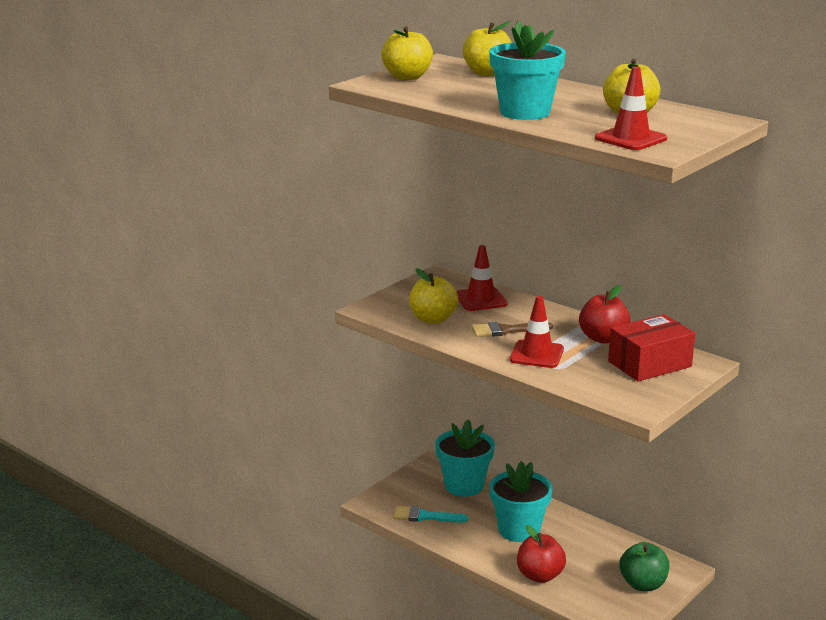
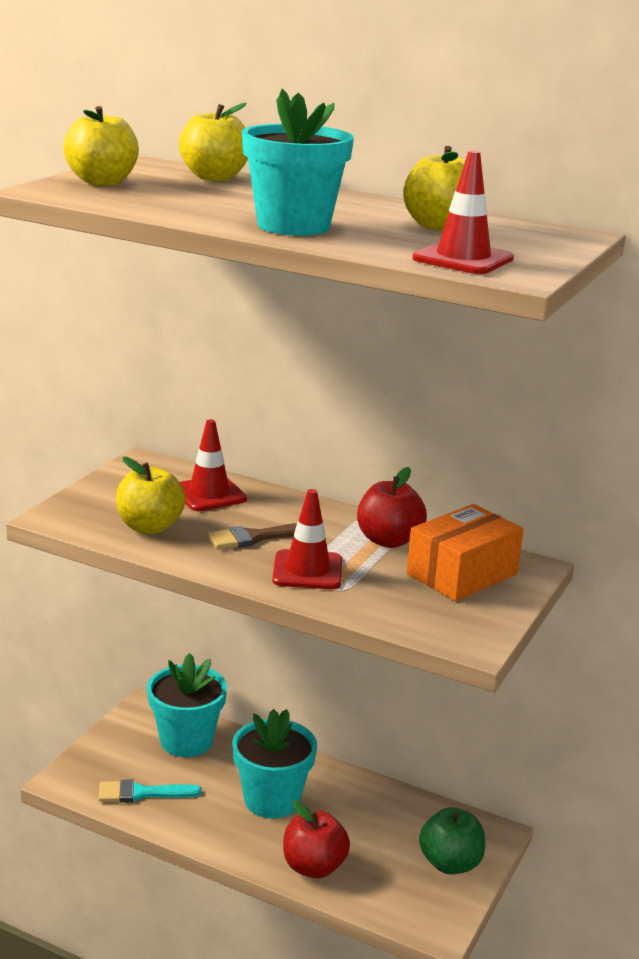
camera: 15 degrees left, 0 degrees up
red box [608,314,695,382] -> orange box [407,504,524,601]

